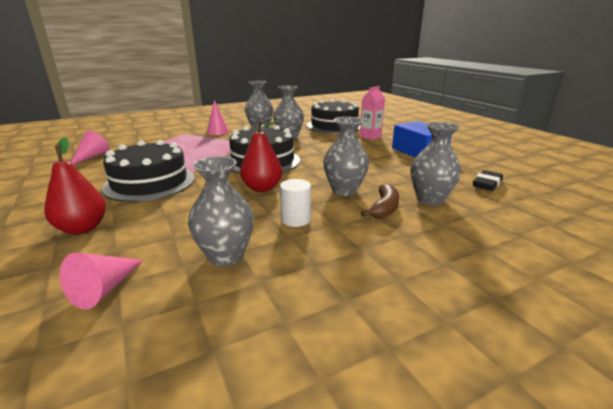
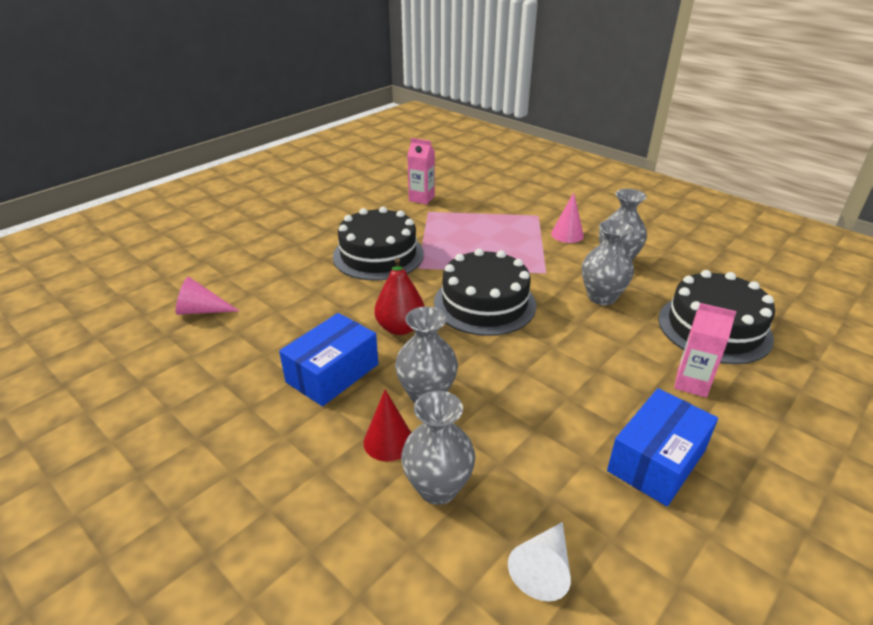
camera: 70 degrees right, 10 degrees up
red pear [44,138,106,235] -> none
pink cone [71,131,110,165] -> pink carton [407,138,435,205]
grey vase [188,156,254,266] -> none
white cylinder [280,179,311,227] -> blue box [279,313,378,406]
brown banana [361,183,399,219] -> red cone [363,390,411,461]
black eraser [473,170,503,191] -> white cone [508,522,571,601]

